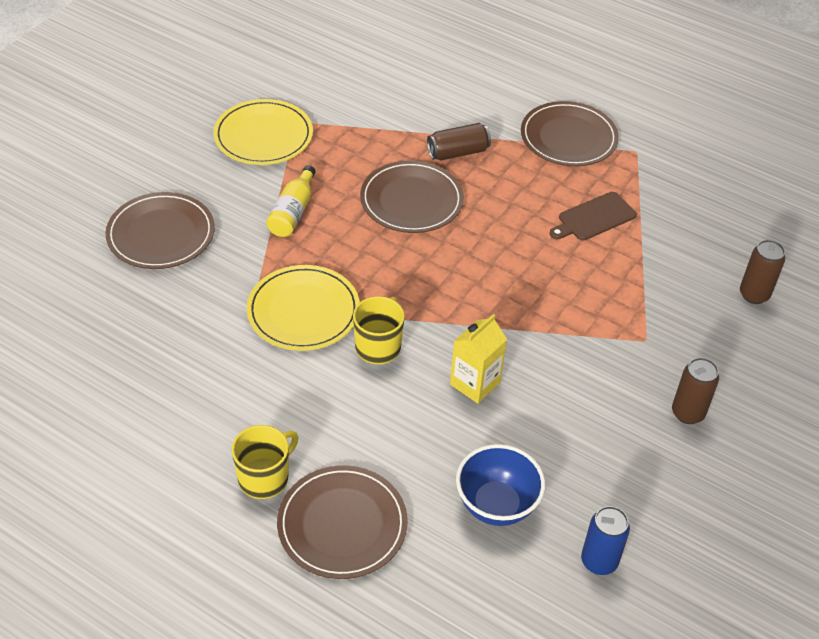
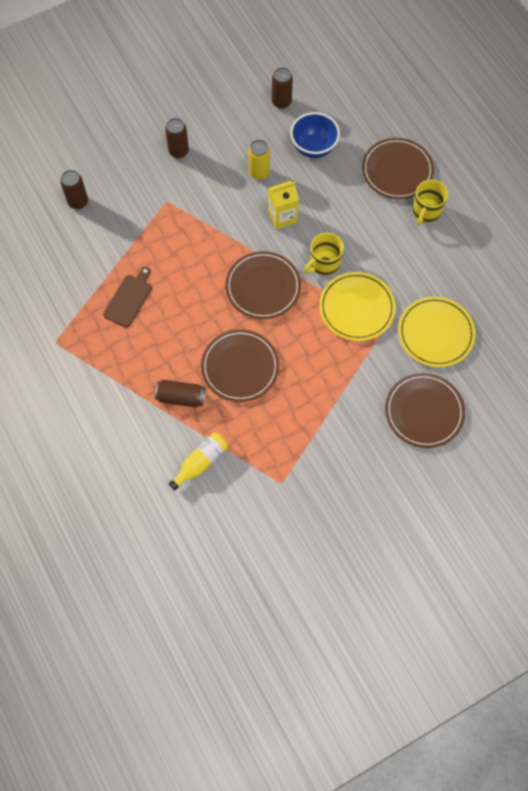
camera: 150 degrees left, 20 degrees up
yellow plate [213,99,313,165] -> yellow plate moved to [398,297,476,367]
yellow mug [232,425,298,499] -> yellow mug turned 45 degrees counterclockwise [413,180,448,225]
yellow bottle [266,165,316,237] -> yellow bottle moved to [168,432,228,490]
brown plate [521,101,619,166] -> brown plate moved to [225,251,301,319]
brown cutting board [550,192,637,241] -> brown cutting board turned 60 degrees counterclockwise [103,267,152,328]
blue can [581,506,630,575] -> brown can [272,67,293,109]
none -> yellow can [248,140,270,180]

